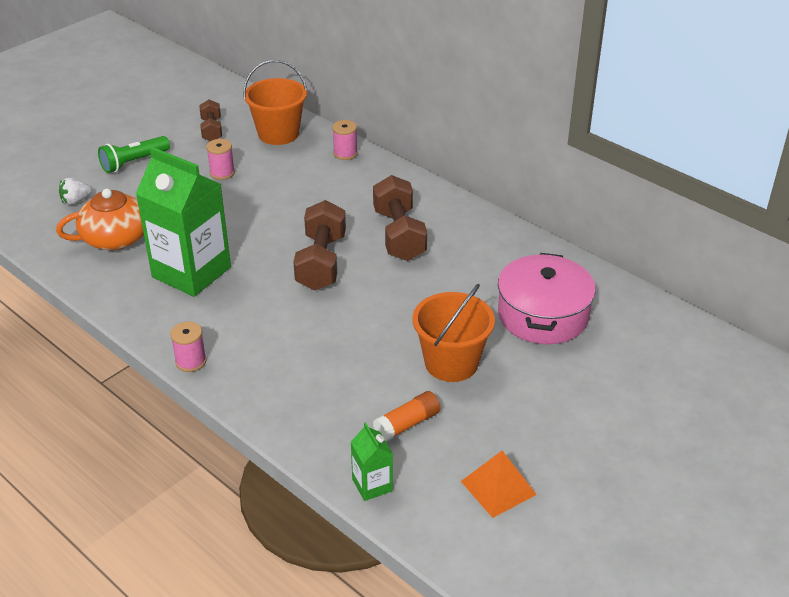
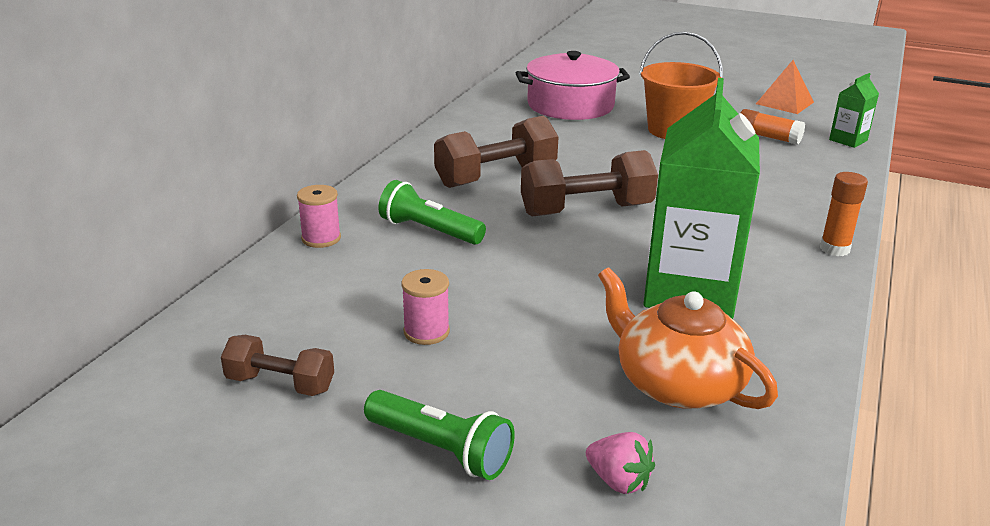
camera: 110 degrees left, 10 degrees down
white strawberry [59,178,92,205] -> pink strawberry [586,432,655,494]
pink spool [170,322,207,372] -> orange glue stick [820,172,868,256]
brown dumbbell [200,100,222,141] -> brown dumbbell turned 45 degrees clockwise [221,335,334,396]
orange bucket [243,60,307,145] -> none
none -> green flashlight [379,180,486,245]

